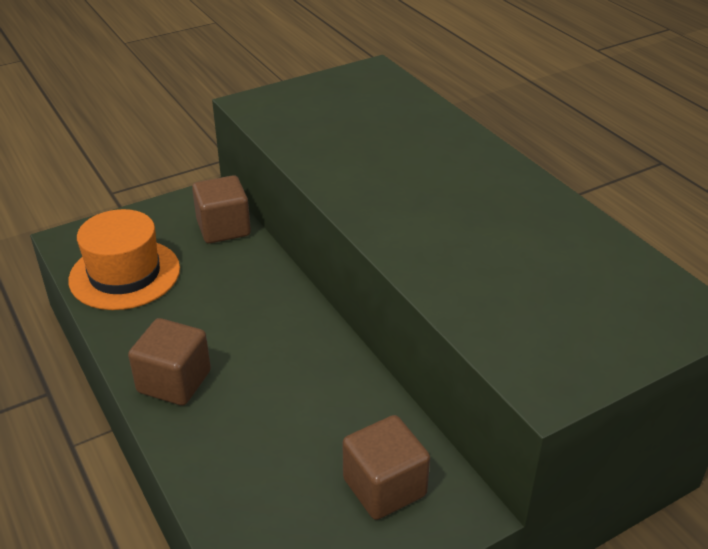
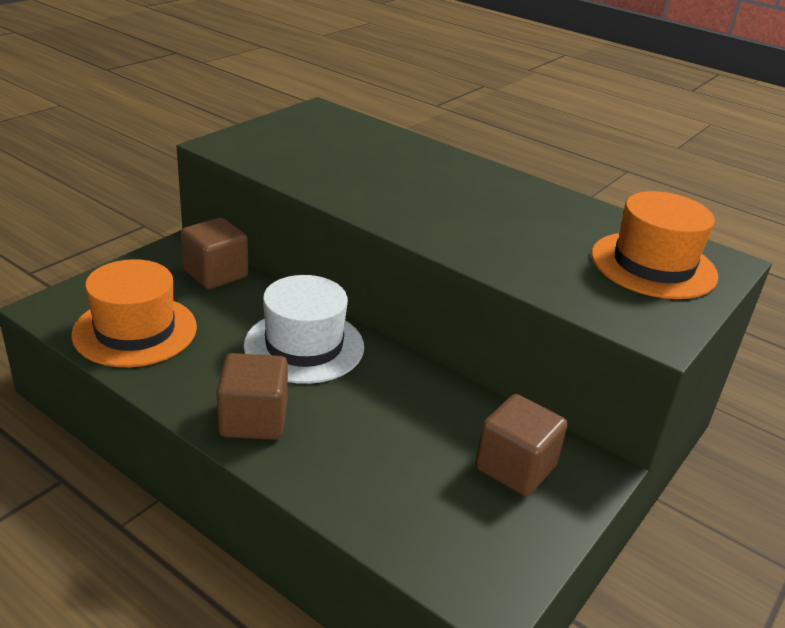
camera: 25 degrees left, 5 degrees down
none -> white hat [244,275,364,384]
none -> orange hat [591,191,718,299]

